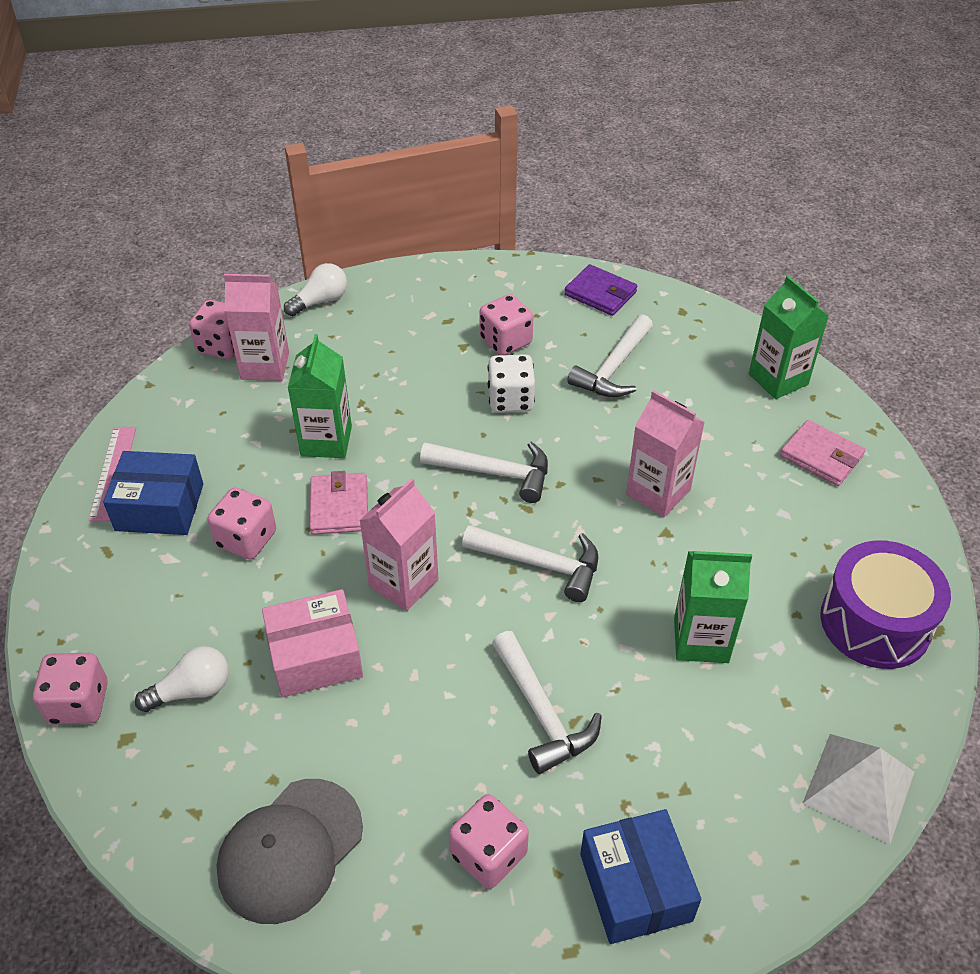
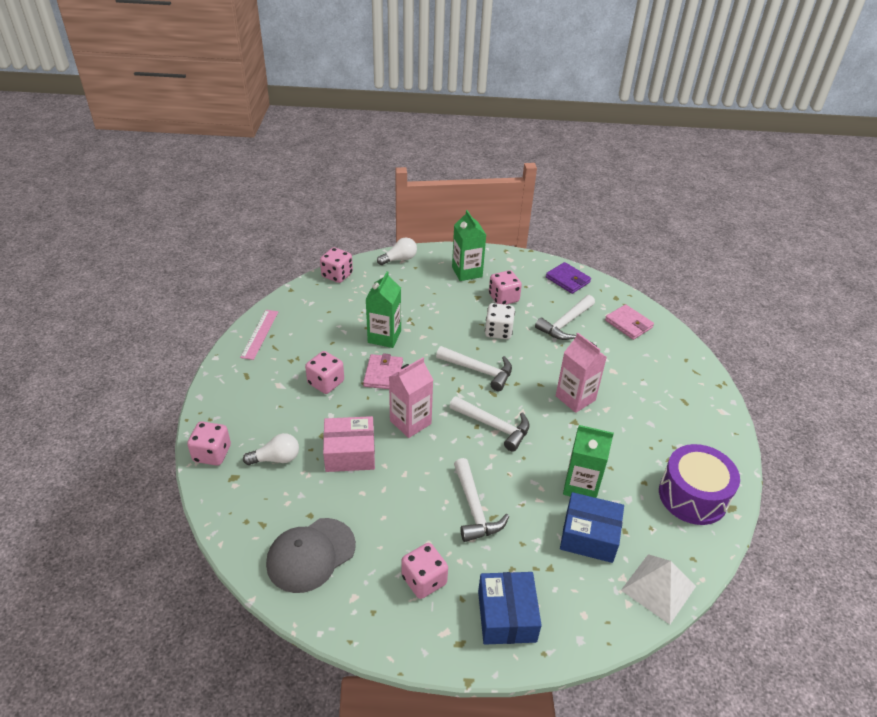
camera: 10 degrees right, 5 degrees down
blue box [103,451,203,535] -> blue box moved to [560,492,624,563]
pink carton [224,274,289,381] -> none
green carton [749,276,829,399] -> green carton moved to [452,210,486,281]
pink wallet [780,420,866,486] -> pink wallet moved to [605,304,654,340]

